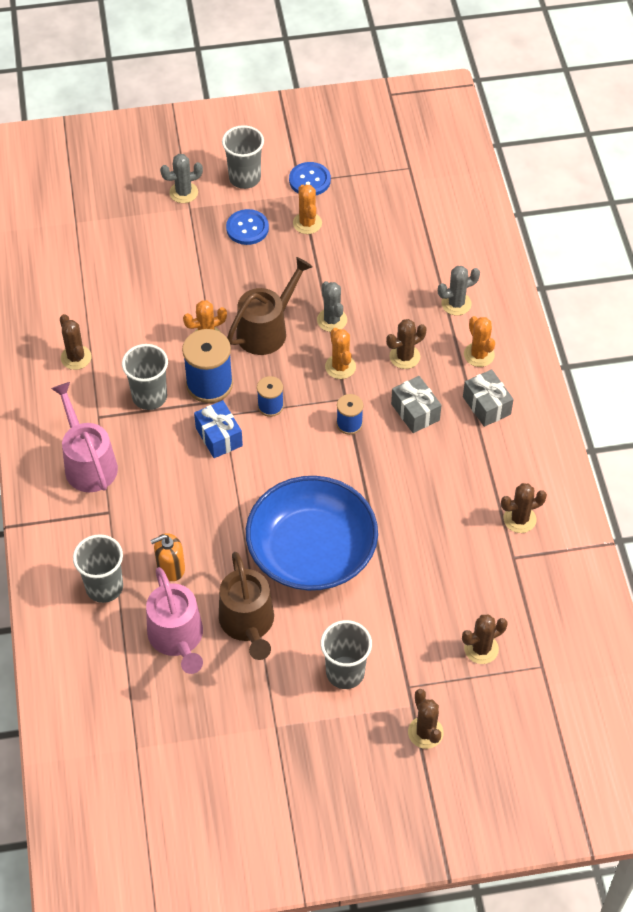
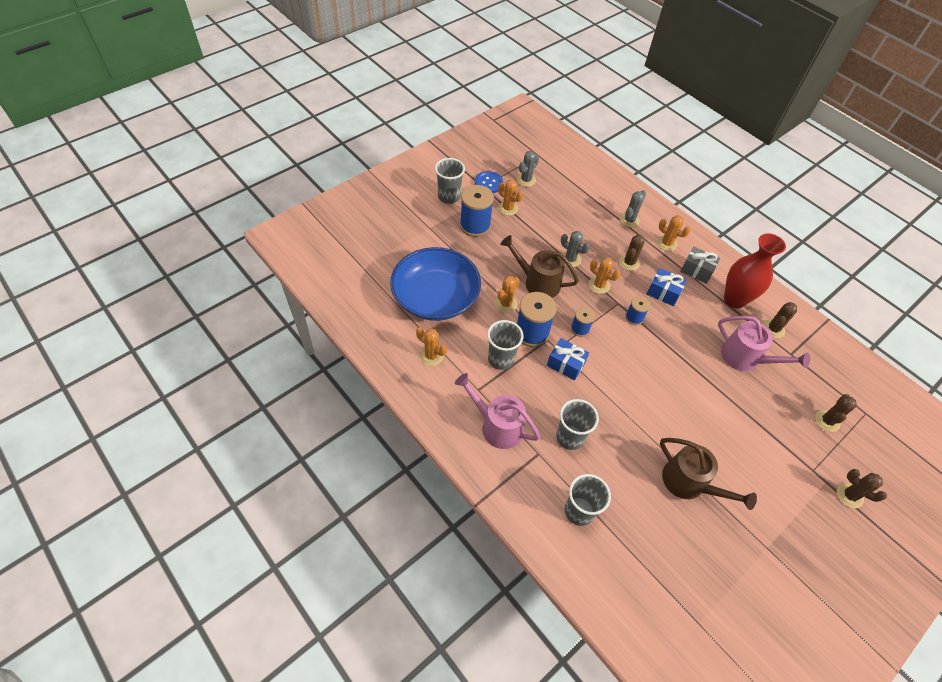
camera: 35 degrees left, 0 degrees up
brown cactus [60,314,92,370] -> orange cactus [416,328,447,366]
pink watering can [146,567,203,674] -> pink watering can moved to [718,316,810,371]
orange soap dispenser [150,533,185,581] -> none
grey cactus [160,154,203,203] -> grey cactus moved to [517,151,539,187]
blue button [226,209,269,245] -> blue spool [460,185,494,237]
brown watering can [227,257,312,355] -> brown watering can turned 75 degrees counterclockwise [500,235,579,298]
blue bowl [246,476,378,591] -> blue bowl moved to [390,247,481,321]
grey cup [321,620,372,689] -> grey cup moved to [556,399,599,450]
grey gift [391,376,441,433] -> blue gift [647,268,687,306]
none -> red vase [724,233,786,308]

